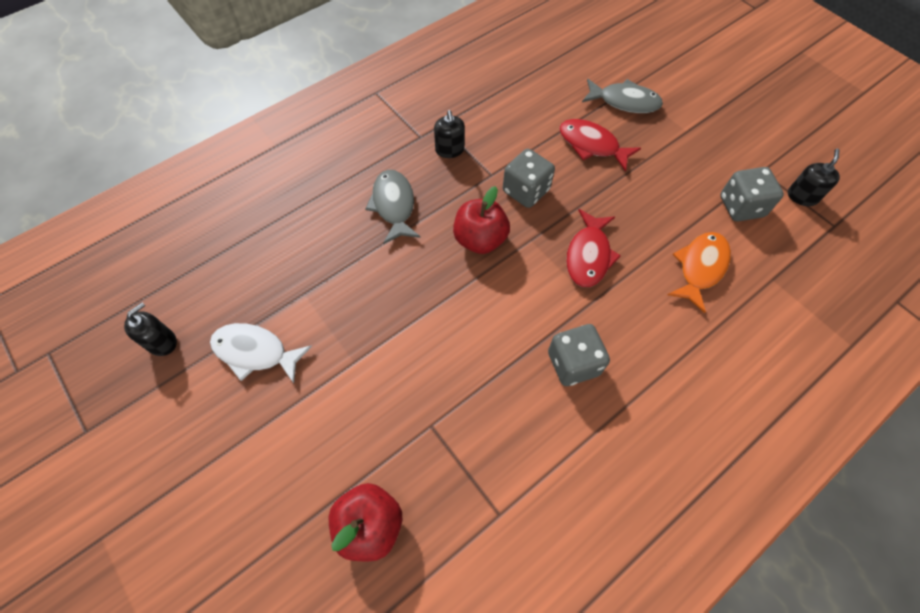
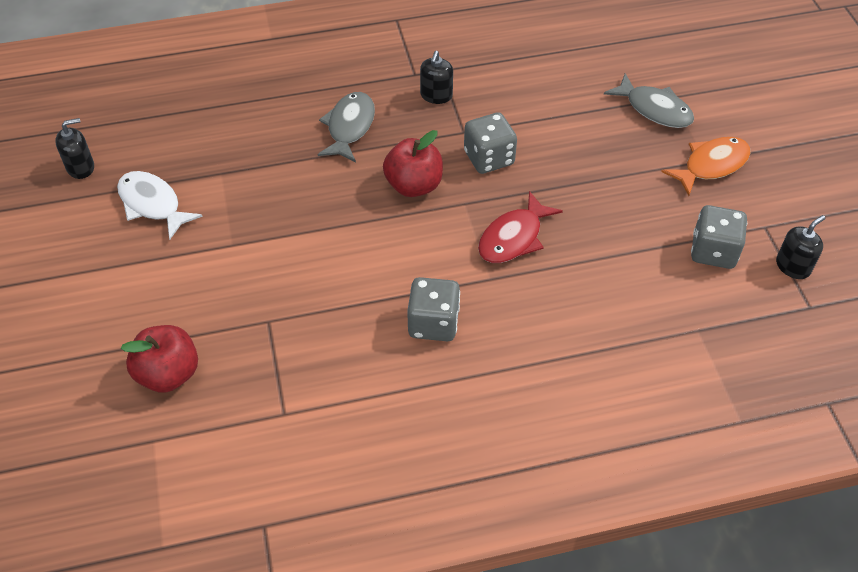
camera: 25 degrees right, 10 degrees down
red fish [559,119,641,172] -> none
orange fish [667,232,731,313] -> orange fish moved to [661,137,751,196]

